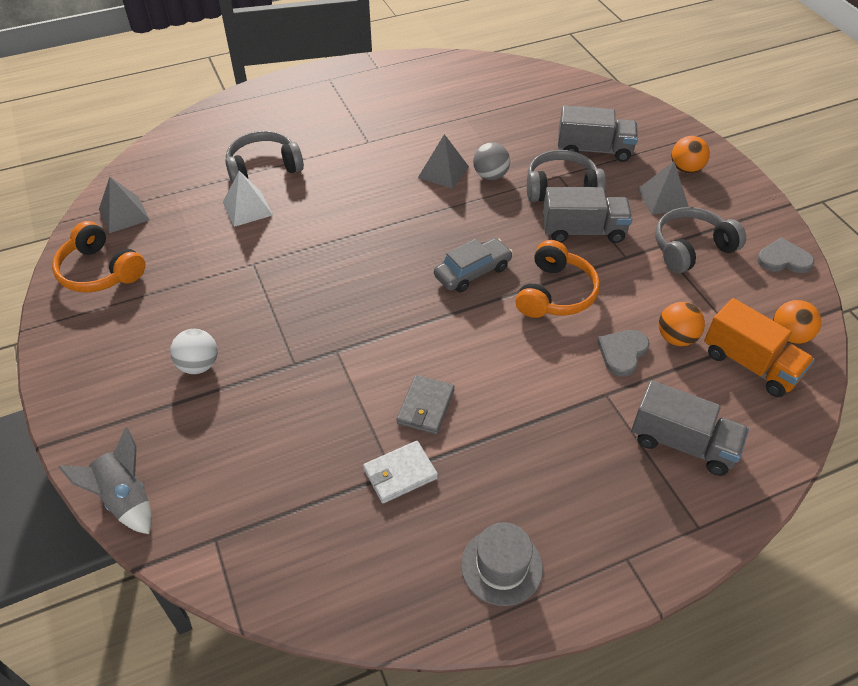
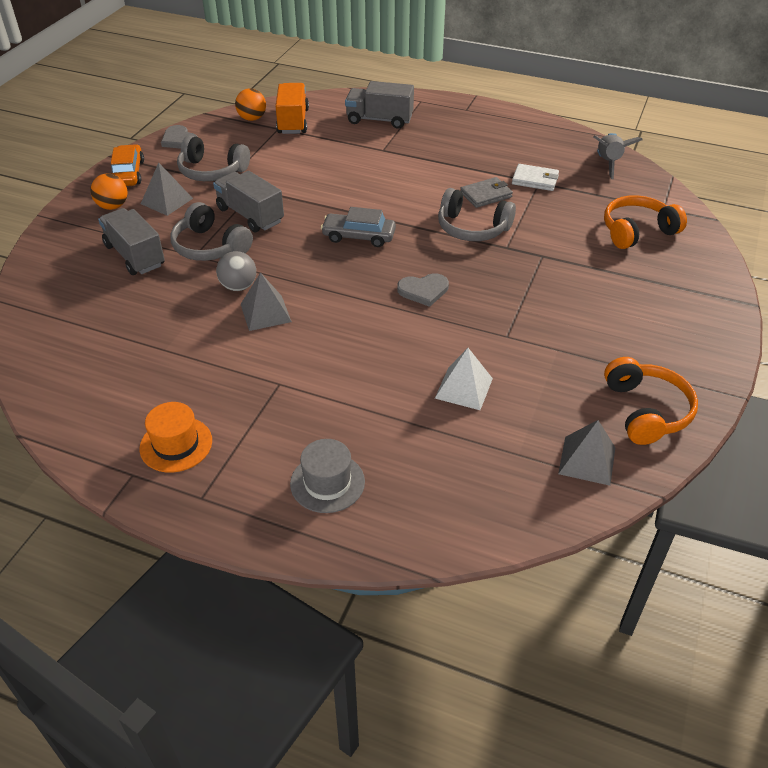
camera: 135 degrees left, 5 degrees down
grey rocket [58,427,152,534] -> grey rocket moved to [594,133,643,179]
white ball [170,329,218,374] -> none
grey headphones [225,131,304,183] -> grey headphones moved to [438,188,516,241]
grey hat [461,522,543,606] -> grey hat moved to [290,439,365,513]
orange headphones [515,240,600,318] -> orange headphones moved to [604,195,687,249]
grey heart [597,330,650,376] -> grey heart moved to [397,273,449,307]
grey truck [631,380,749,476] -> grey truck turned 60 degrees counterclockwise [345,81,414,129]
orange ball [659,302,705,346] -> none
none -> orange car [111,144,144,186]
none -> orange hat [140,402,212,473]

